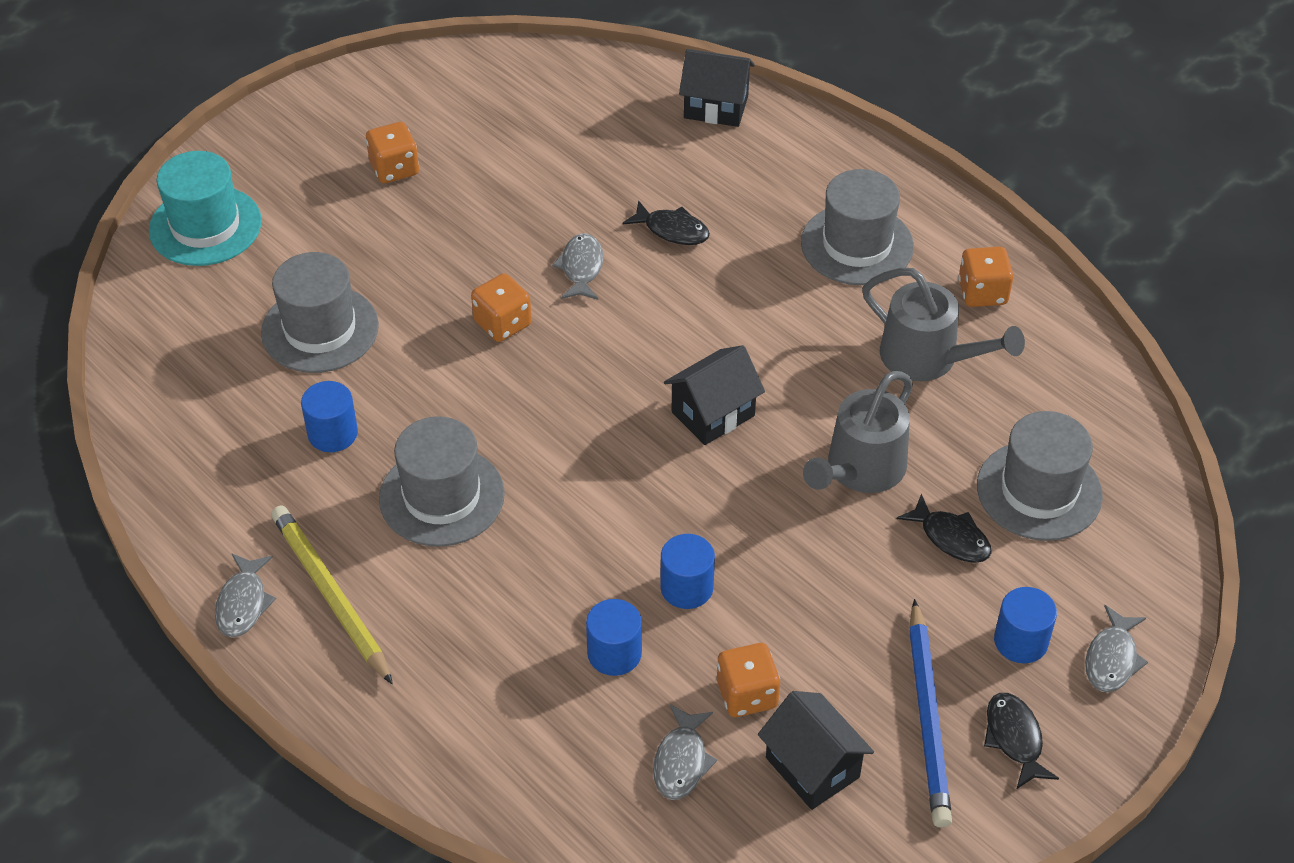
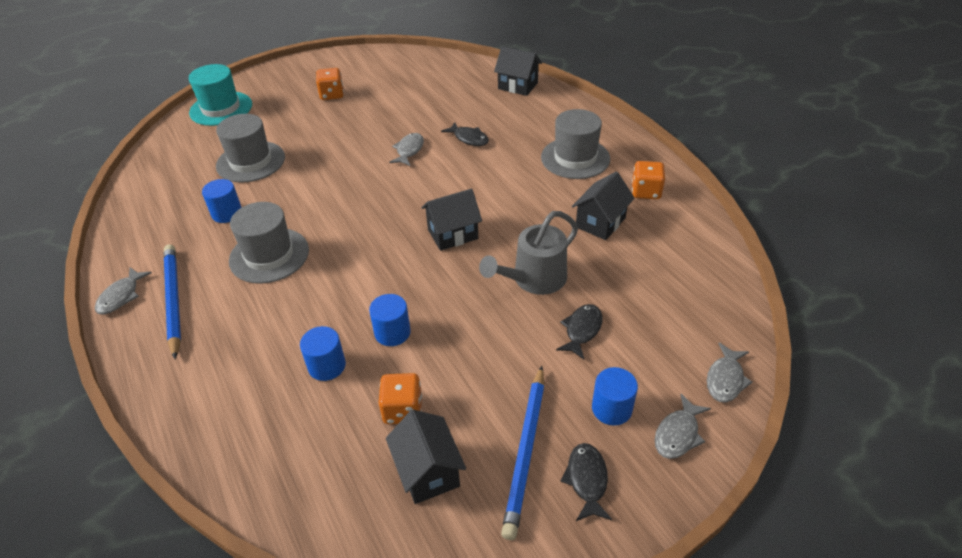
camera: 15 degrees right, 5 degrees down
yellow pencil [271,505,393,685] -> blue pencil [164,244,181,359]
orange dice [471,273,532,342] -> none
grey fish [653,705,717,800] -> grey fish moved to [707,343,752,403]
grey watering can [862,268,1025,381] -> black house [572,172,635,240]
black fish [897,494,992,563] -> black fish turned 120 degrees counterclockwise [556,304,603,359]
grey hat [977,411,1103,541] -> none

